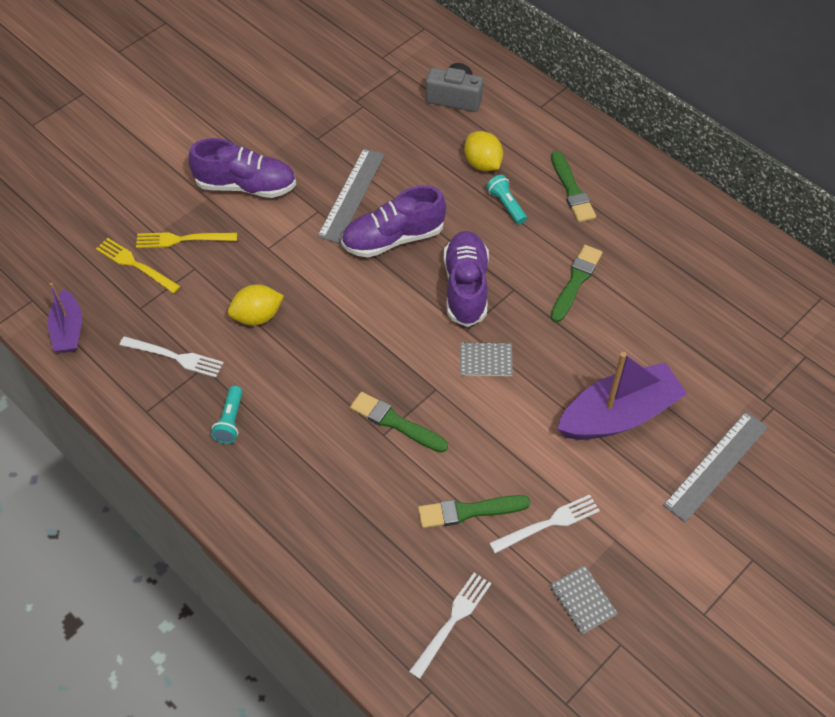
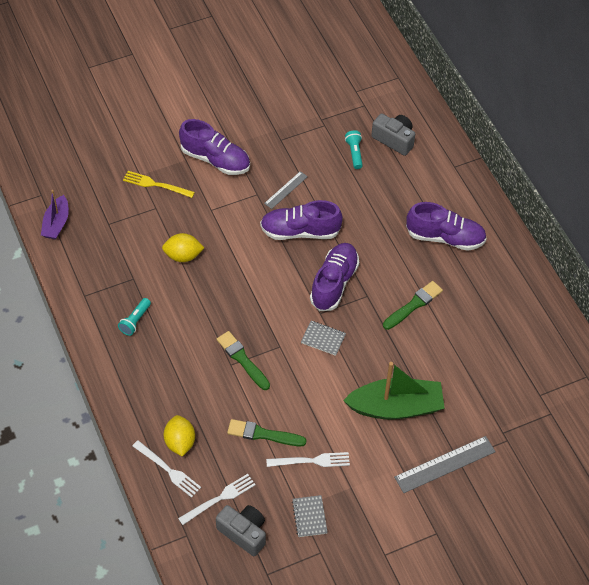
camera: 20 degrees right, 0 degrees up
yellow fork [96,238,181,293] -> none
white fork [120,336,224,378] -> white fork moved to [133,440,201,498]
grey ruler [317,148,385,243] -> grey ruler [264,171,308,209], size x0.58
yellow lemon [464,131,503,171] -> yellow lemon moved to [164,415,195,456]
turquoise flashlight [486,175,527,224] -> turquoise flashlight moved to [345,130,363,169]
green brush [551,151,596,223] -> purple shoe [406,202,487,251]
purple boat [557,352,687,440] -> green boat [343,362,445,420]
none -> grey camera [216,505,266,556]

